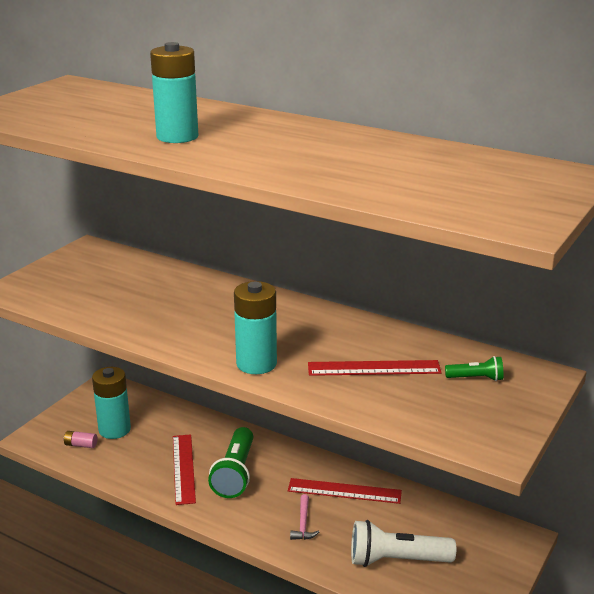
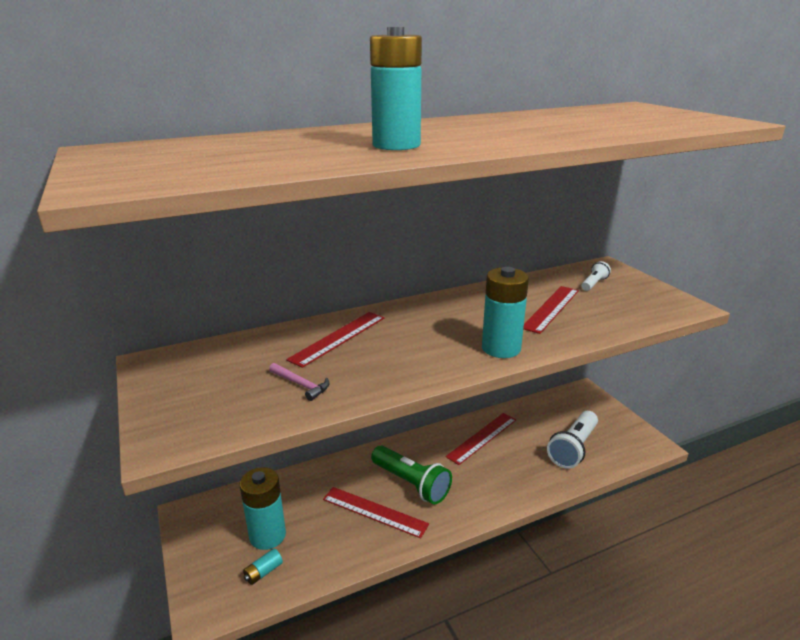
camera: 55 degrees left, 0 degrees up
pink battery [64,431,97,448] -> turquoise battery [243,549,283,585]
pink hammer [290,494,319,540] -> pink hammer moved to [269,363,330,401]
green flashlight [445,356,504,381] -> white flashlight [581,261,611,291]
none -> red ruler [286,312,384,368]

